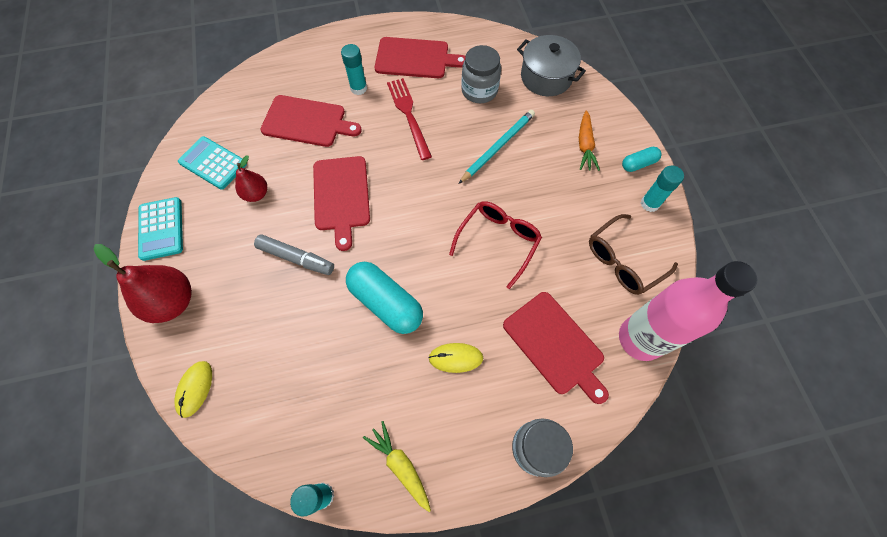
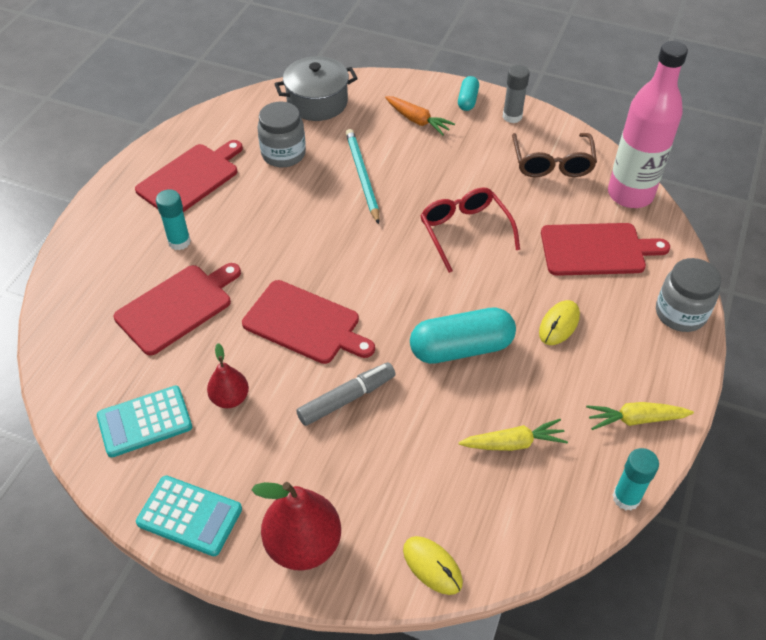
camera: 55 degrees left, 15 degrees down
red fork [387,78,432,160] -> none
turquoise glue stick [641,166,684,212] -> grey glue stick [503,65,530,123]
none -> yellow carrot [459,419,568,451]

